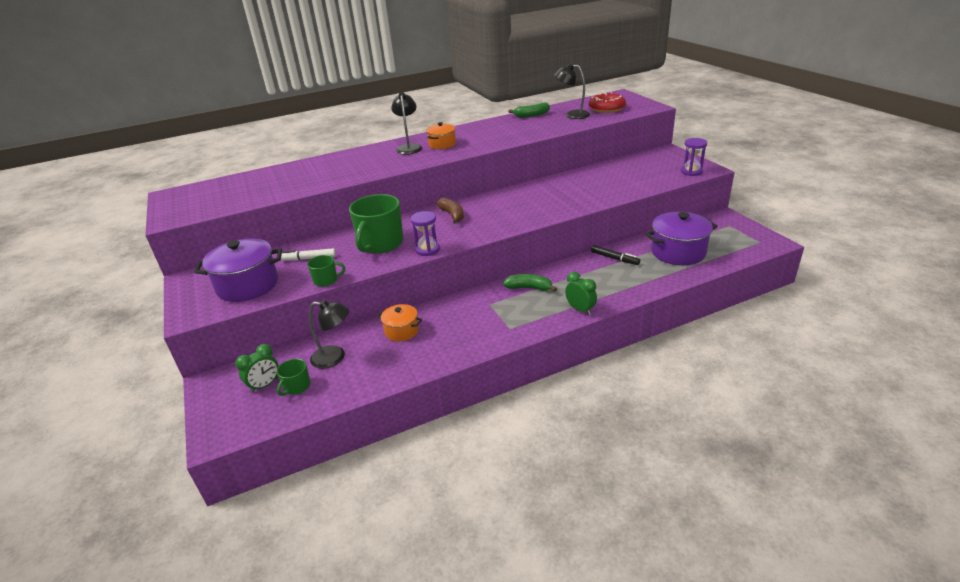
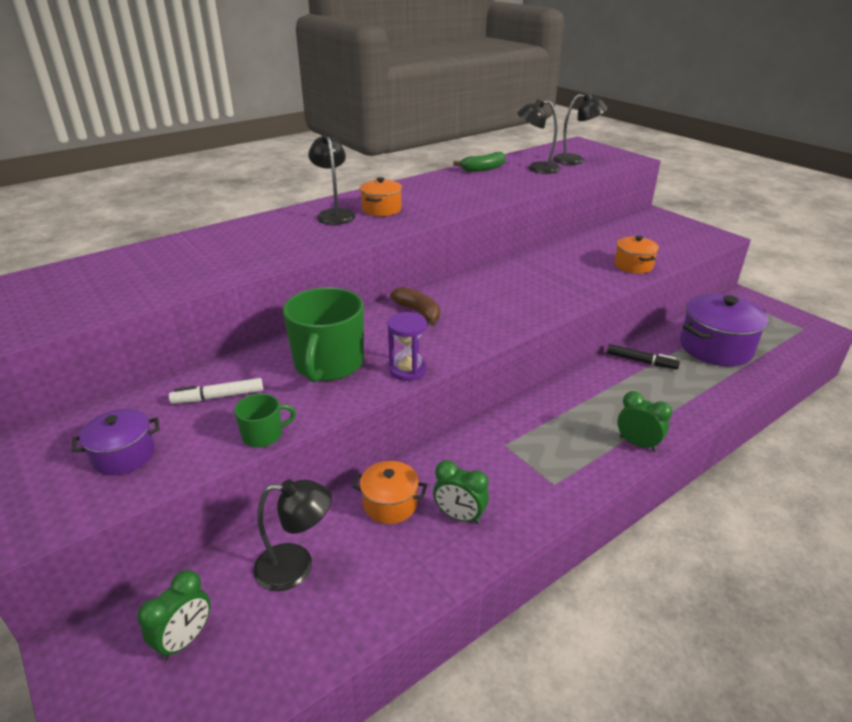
camera: 15 degrees left, 0 degrees up
purple pot [194,238,282,302] -> purple pot [72,409,160,475], size x0.57
green mug [277,358,311,396] -> none
green banana [503,274,557,292] -> none
red donut [589,92,626,113] -> black lamp [553,93,608,165]
purple hourglass [681,138,707,176] -> none
none -> green clock [433,460,489,524]
none -> orange pot [614,236,659,273]

